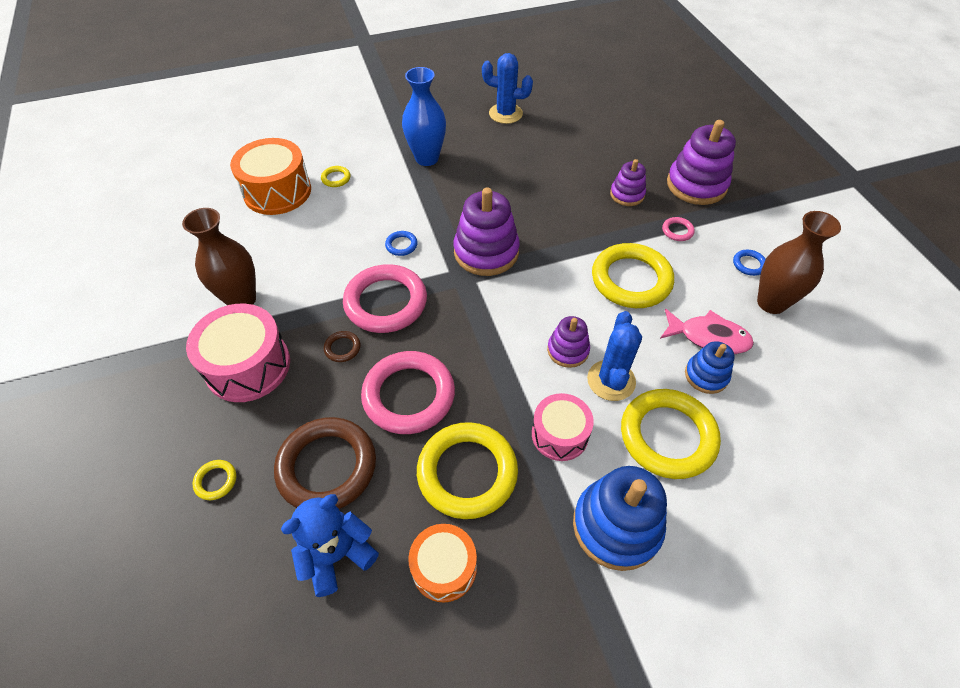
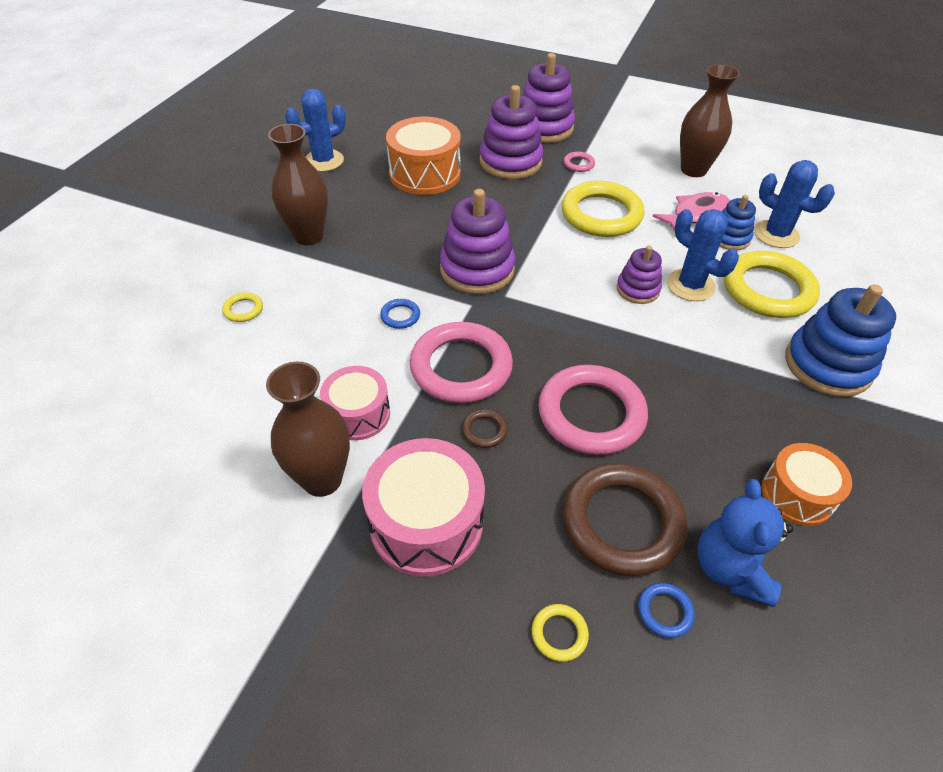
camera: 50 degrees left, 5 degrees down
orange drum [230,138,311,215] -> orange drum moved to [386,117,461,195]
blue vase [402,67,446,166] -> brown vase [268,124,328,245]
yellow ring [417,422,518,519] -> none
pink drum [532,393,594,461] -> pink drum moved to [320,366,390,440]
purple stacking toy [610,159,646,206] -> purple stacking toy [480,85,543,179], size x1.76
blue ring [733,250,766,276] -> blue ring moved to [638,583,695,638]
none -> blue cactus [754,160,835,248]

